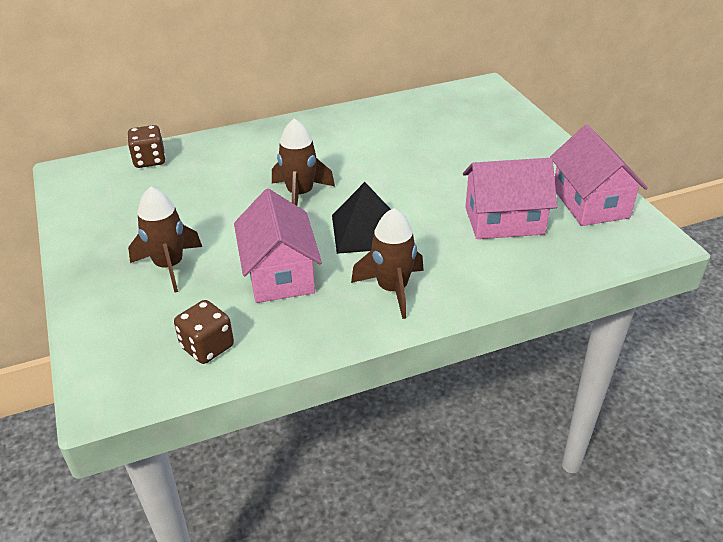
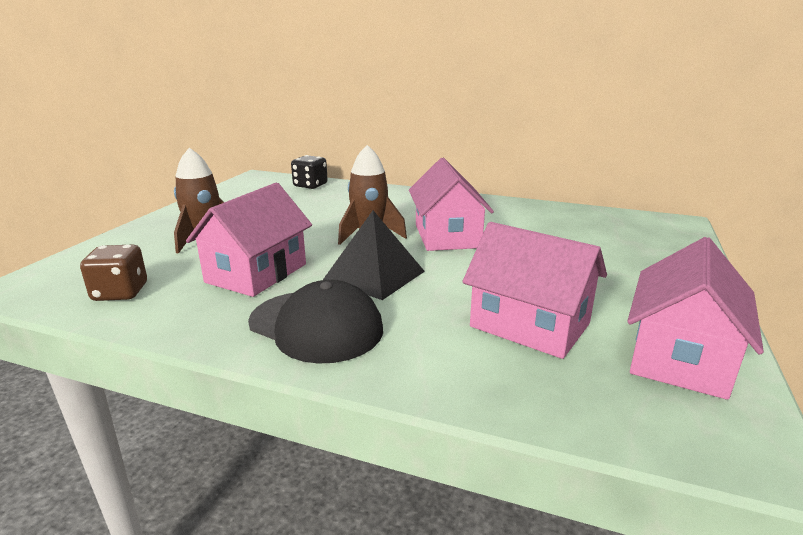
camera: 40 degrees right, 15 degrees down
brown dice [127,125,166,168] -> black dice [291,155,328,189]
brown rocket [351,208,424,319] -> black cap [248,280,383,364]
none -> pink house [409,158,494,251]

